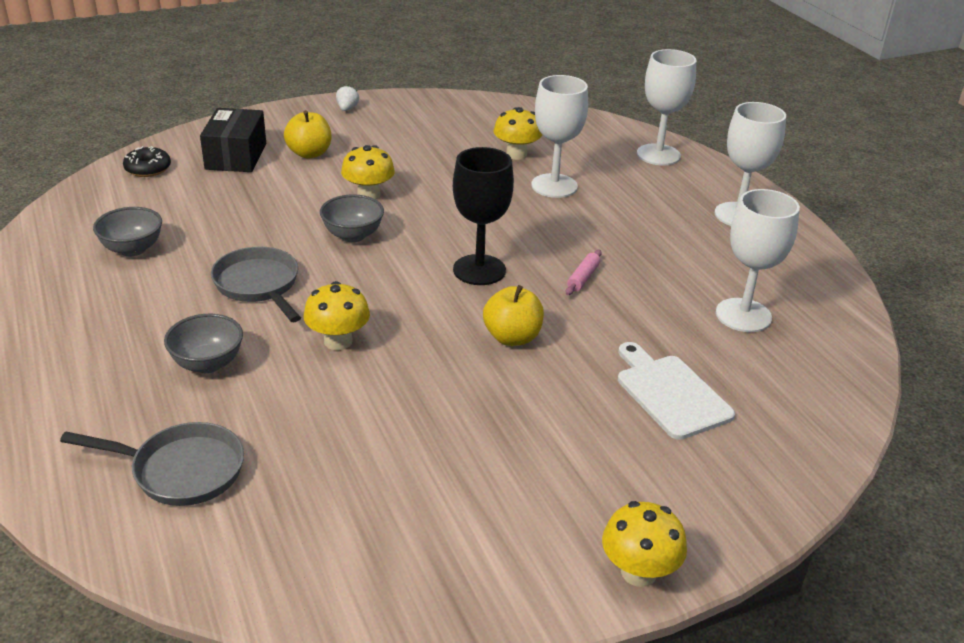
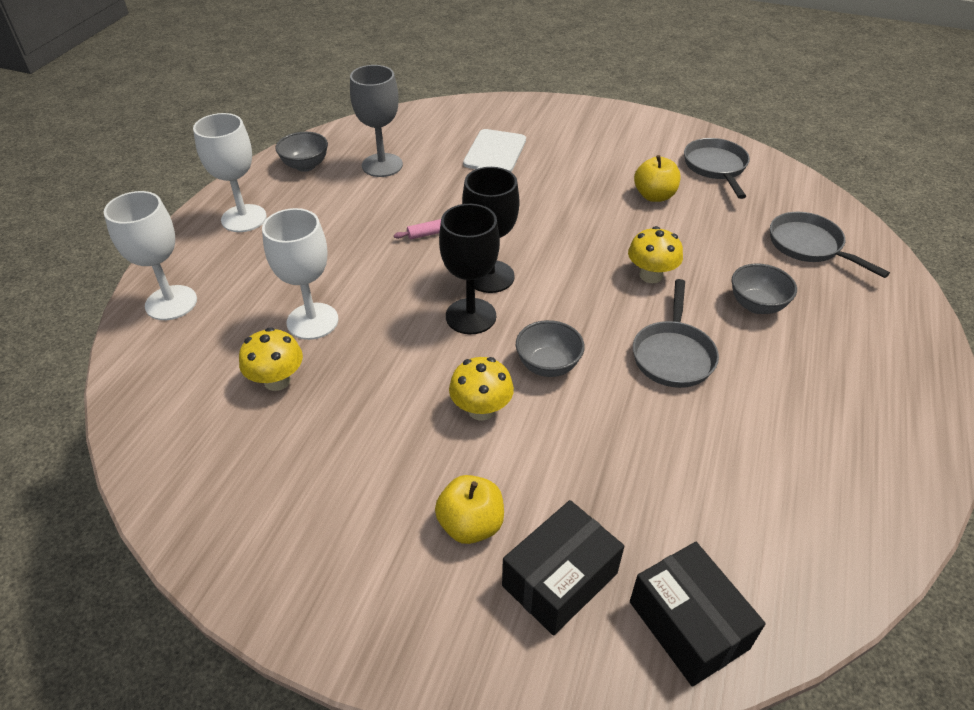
camera: 135 degrees left, 10 degrees up
grey bowl [93,207,162,256] -> grey bowl moved to [275,132,328,172]
black donut [123,146,171,177] -> black box [630,542,766,687]
white strawberry [336,85,359,111] -> none
yellow apple [483,285,544,346] -> yellow apple moved to [634,155,681,202]
yellow mushroom [602,501,687,587] -> none
white goblet [716,189,800,332] -> grey goblet [350,65,403,177]
none -> black goblet [439,204,500,334]
none -> grey pan [684,138,750,199]

